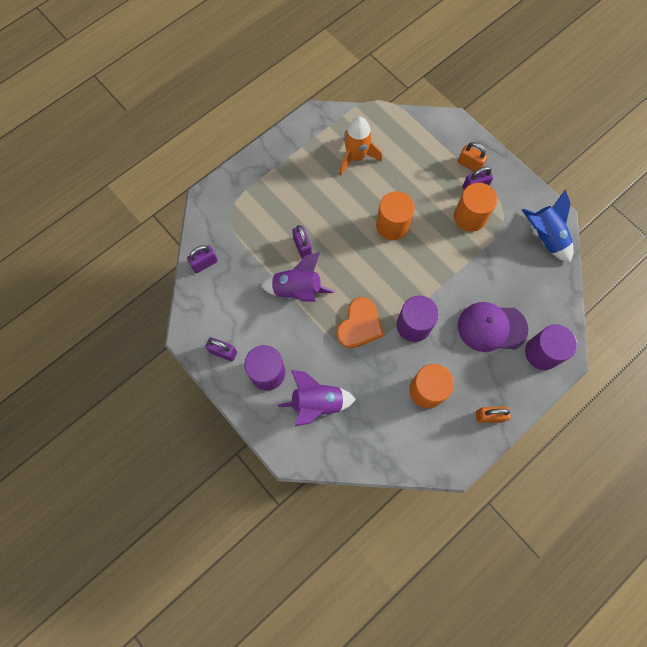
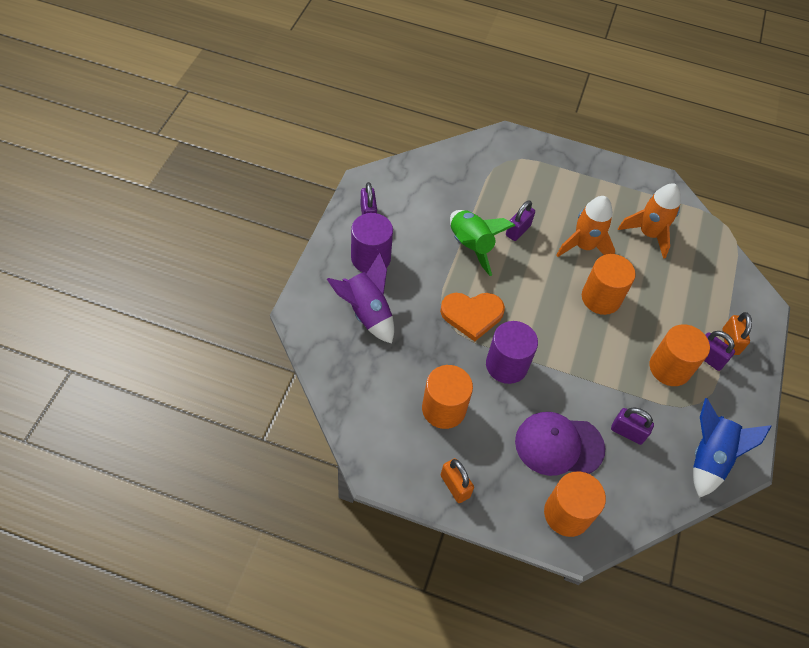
camera: 55 degrees right, 15 degrees down
purple padlock [187,245,218,273] -> purple padlock moved to [611,407,654,445]
purple rocket [261,252,335,302] -> green rocket [450,210,516,276]
purple cap [458,302,528,352] -> purple cap turned 60 degrees counterclockwise [515,412,605,476]
purple cylinder [525,324,577,370] -> orange cylinder [544,471,606,537]
none -> orange rocket [556,196,615,257]

